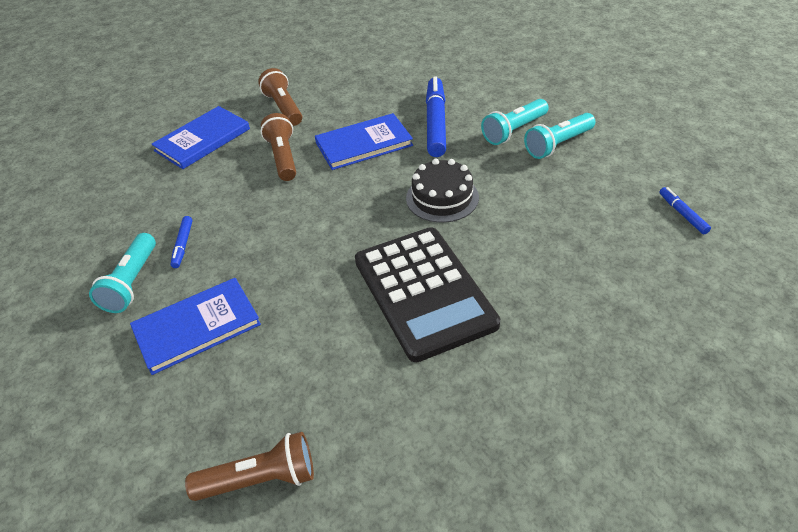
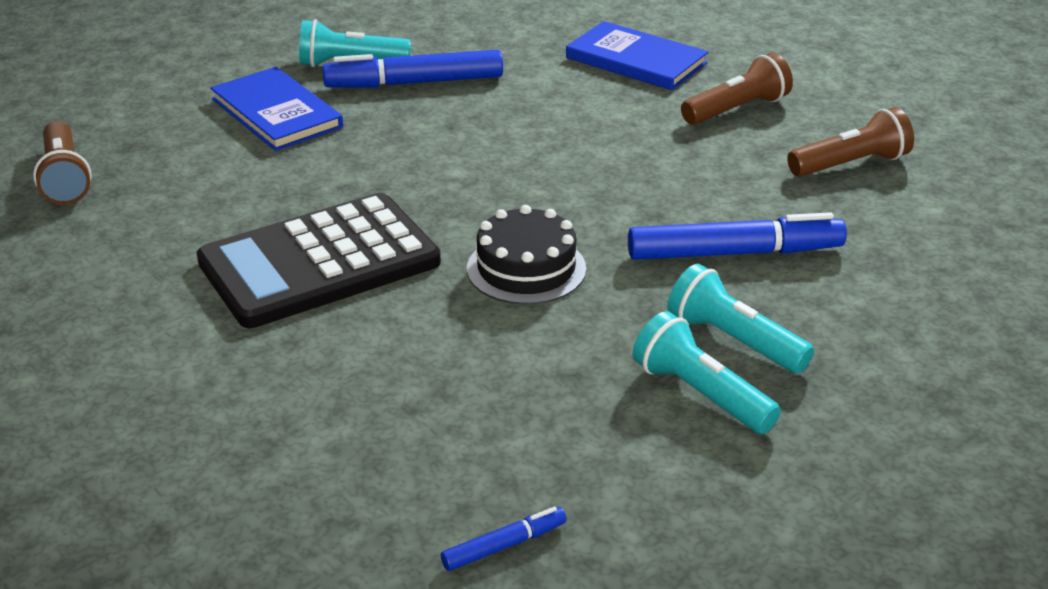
camera: 80 degrees right, 10 degrees down
blue marker [171,216,193,268] -> blue marker [322,50,503,88], size x2.09
brown flashlight [261,113,296,181] -> brown flashlight moved to [787,107,914,177]
blue book [315,113,413,170] -> none

